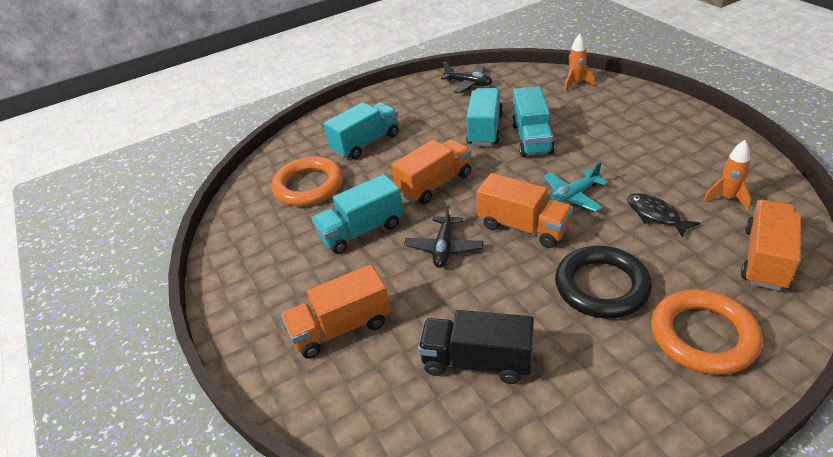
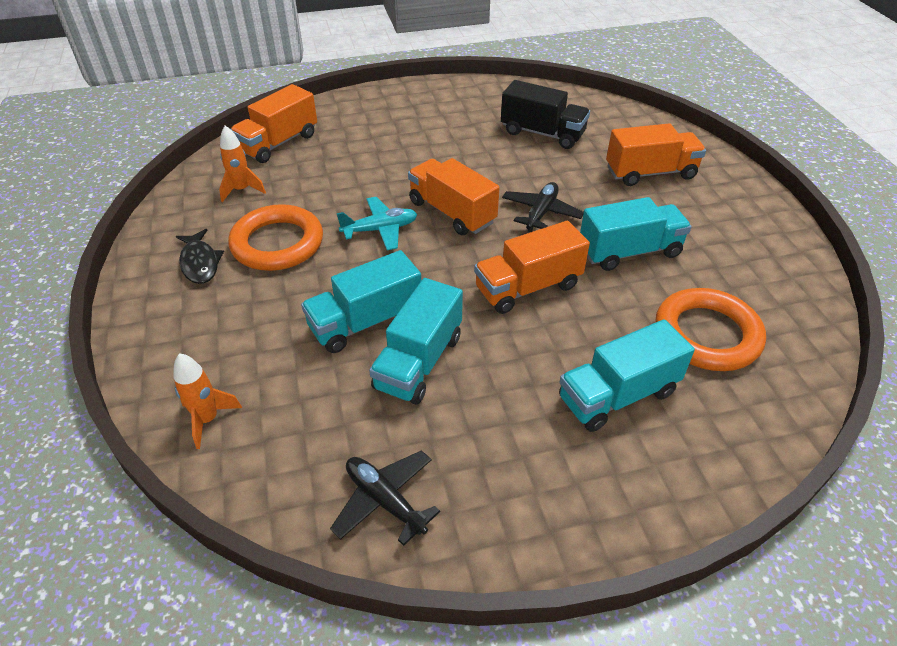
camera: 170 degrees left, 5 degrees up
turquoise truck [512,86,555,157] -> turquoise truck turned 135 degrees counterclockwise [301,250,421,353]
black ring [555,246,652,319] -> none
black fish [627,193,700,238] -> black fish moved to [176,229,224,284]
orange ring [651,289,762,375] -> orange ring moved to [228,204,323,271]

